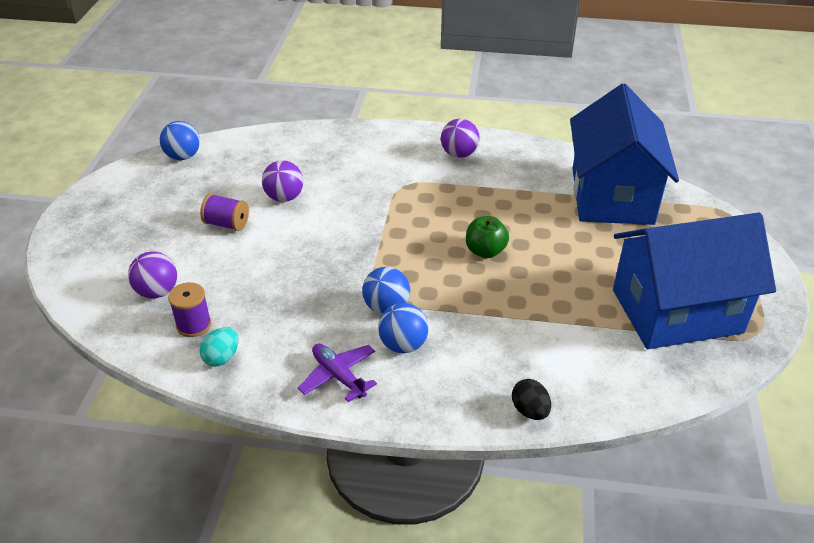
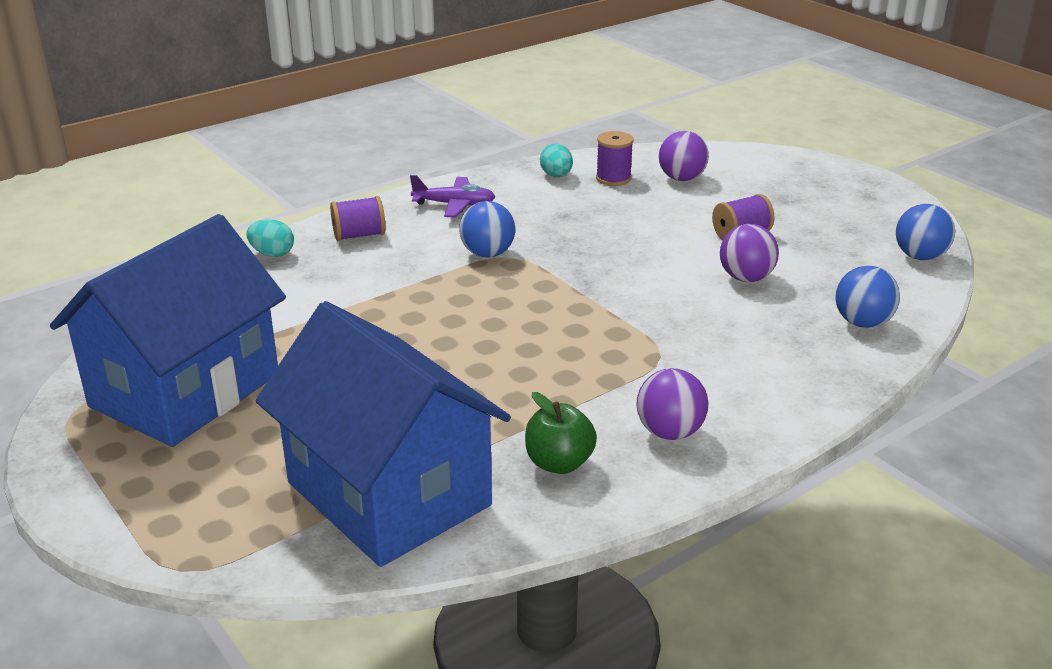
camera: 135 degrees right, 10 degrees down
blue ball [378,303,429,353] -> blue ball moved to [835,266,900,328]
green apple [466,216,509,258] -> green apple moved to [525,392,597,474]
black egg [512,379,551,420] -> turquoise egg [247,219,294,257]
none -> purple spool [330,196,386,241]

